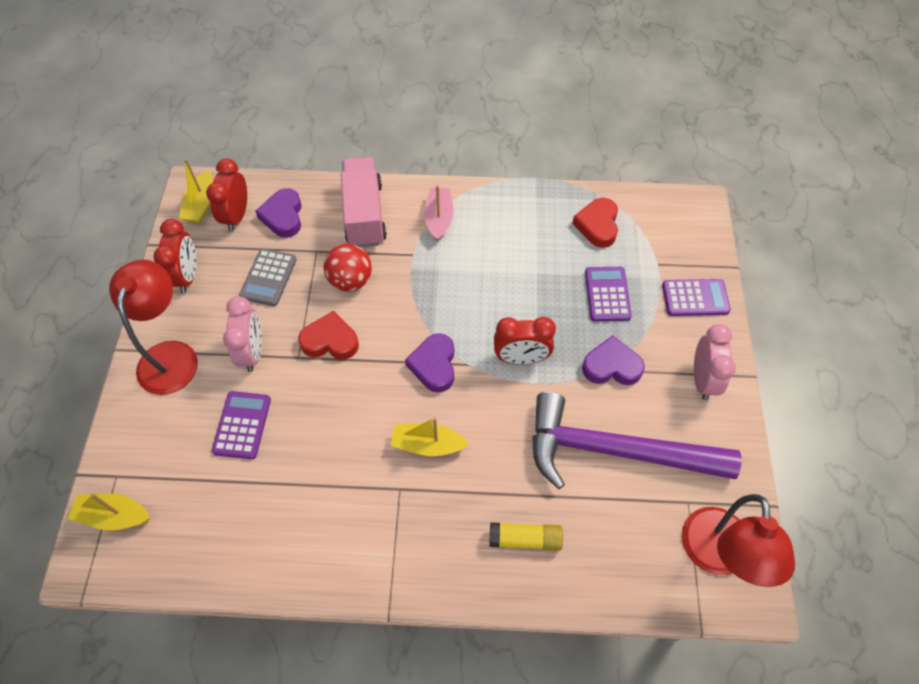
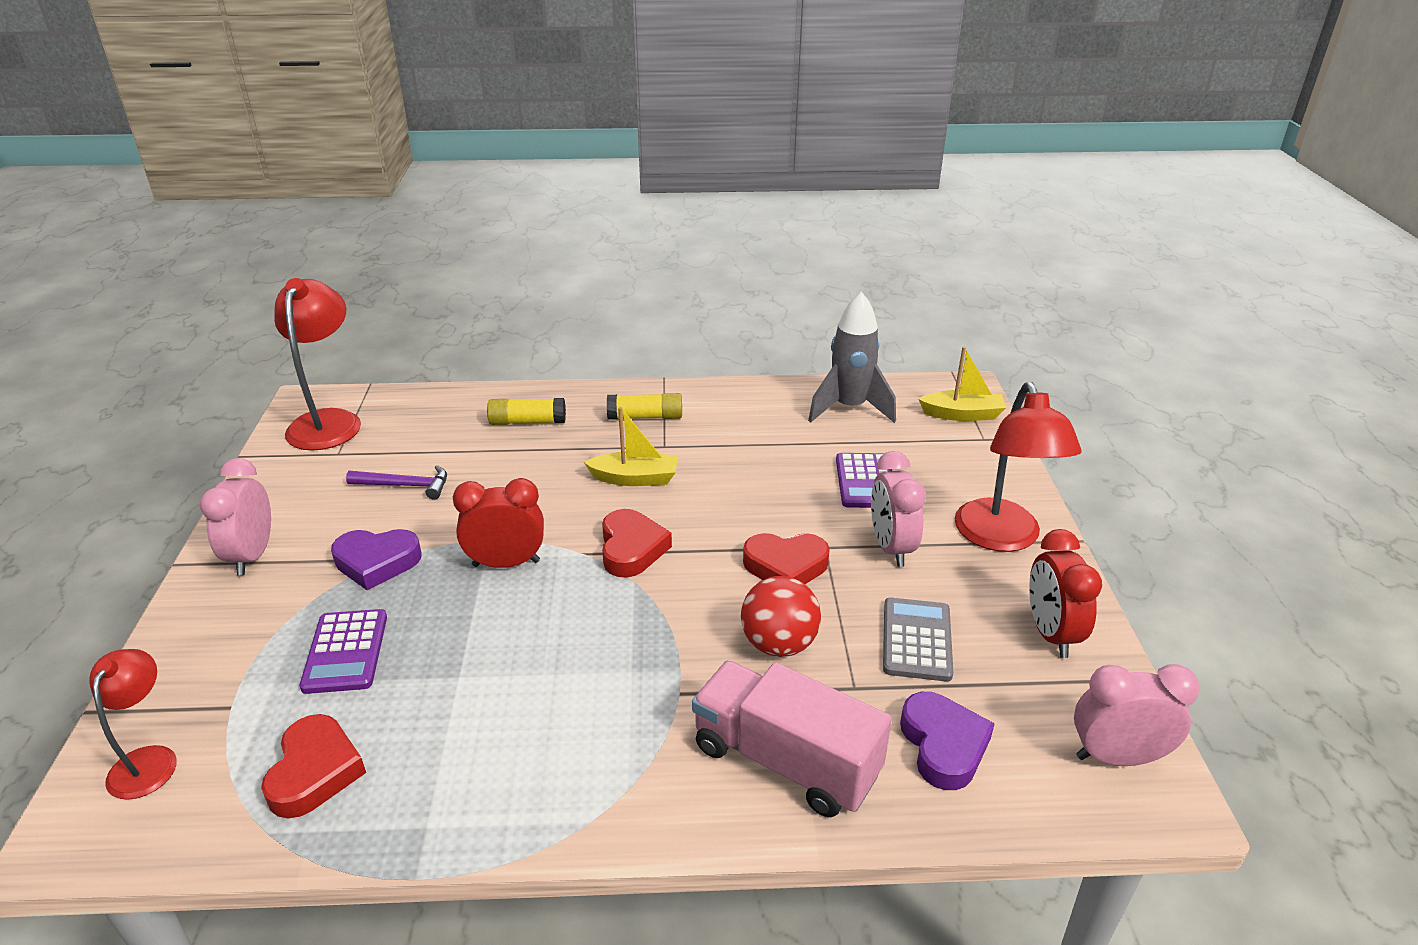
camera: 175 degrees right, 25 degrees down
yellow boat [179,159,213,223] -> pink clock [1074,664,1200,766]
red clock [206,158,247,232] -> none
pink truck [341,157,387,247] -> pink truck turned 135 degrees clockwise [692,661,892,817]
purple heart [405,333,454,393] -> red heart [602,509,672,578]
pink boat [424,185,454,242] -> none
purple hammer [532,392,741,489] -> purple hammer [346,465,447,500], size x0.40
purple calculator [662,279,731,316] -> none
none -> red lamp [89,649,177,800]
none -> yellow glue stick [607,393,682,420]
none -> grey rocket [808,292,896,423]

